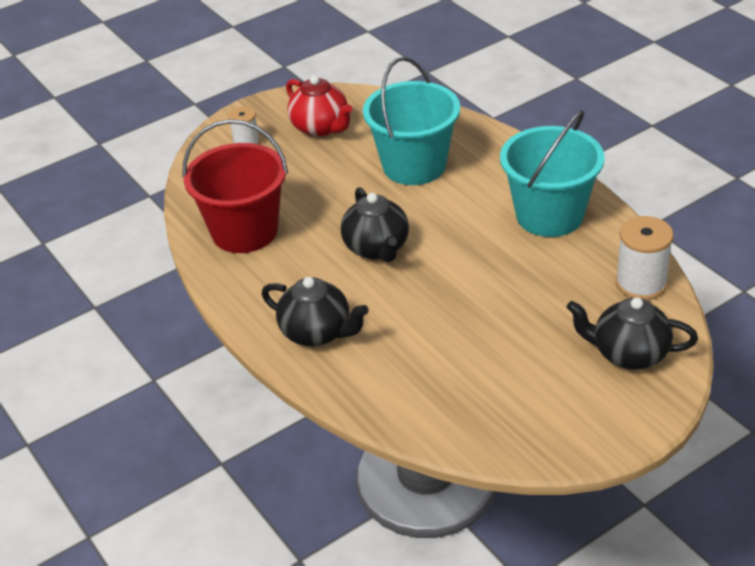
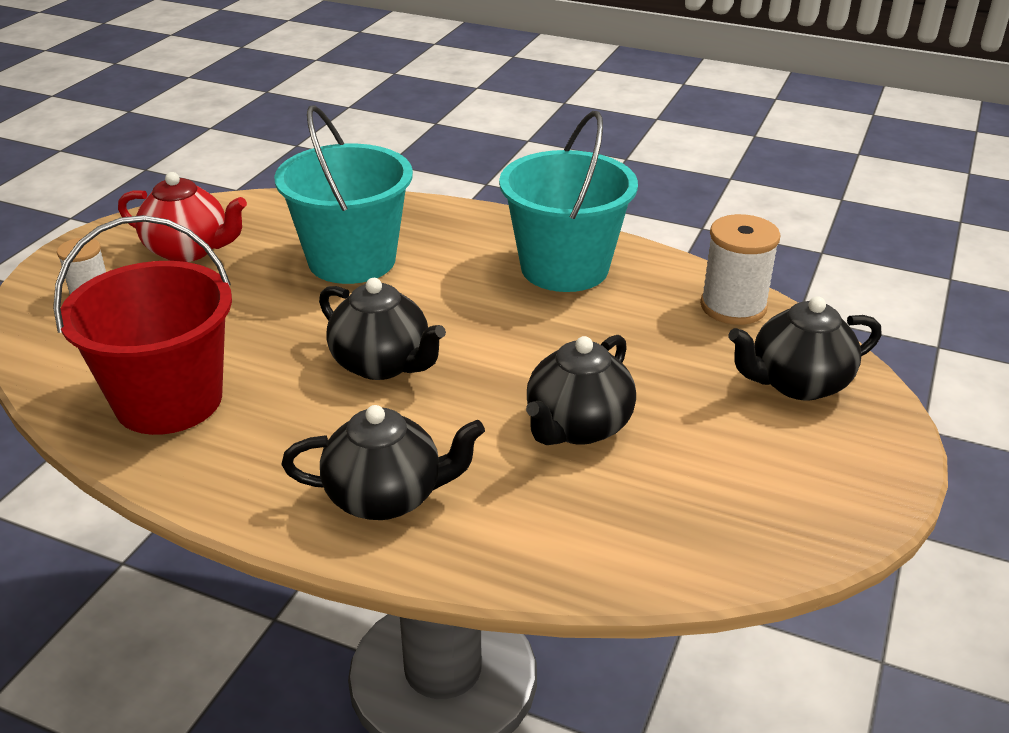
camera: 35 degrees left, 5 degrees down
none -> black teapot [526,335,636,445]

